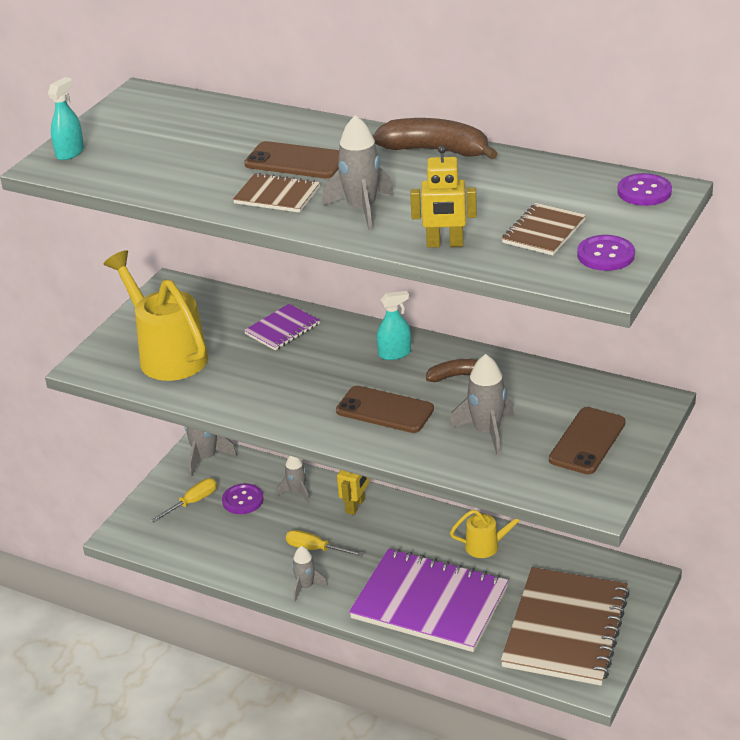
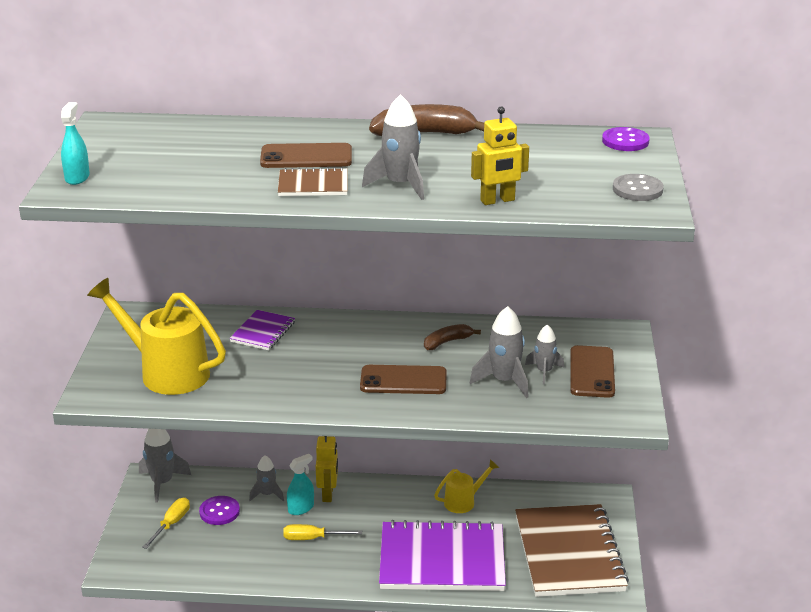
camera: 25 degrees left, 5 degrees down
grey rocket [292,546,328,601] -> grey rocket moved to [525,324,564,385]
turquoise spray bottle [377,291,411,360] -> turquoise spray bottle moved to [287,454,314,515]
brown notebook [502,203,586,255] -> none
purple button [577,235,635,271] -> grey button [613,174,664,201]

